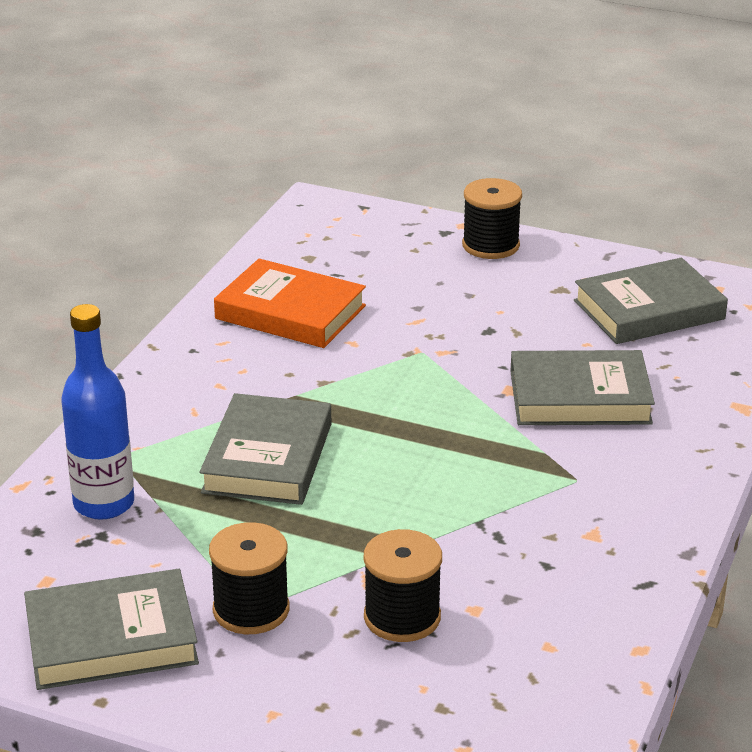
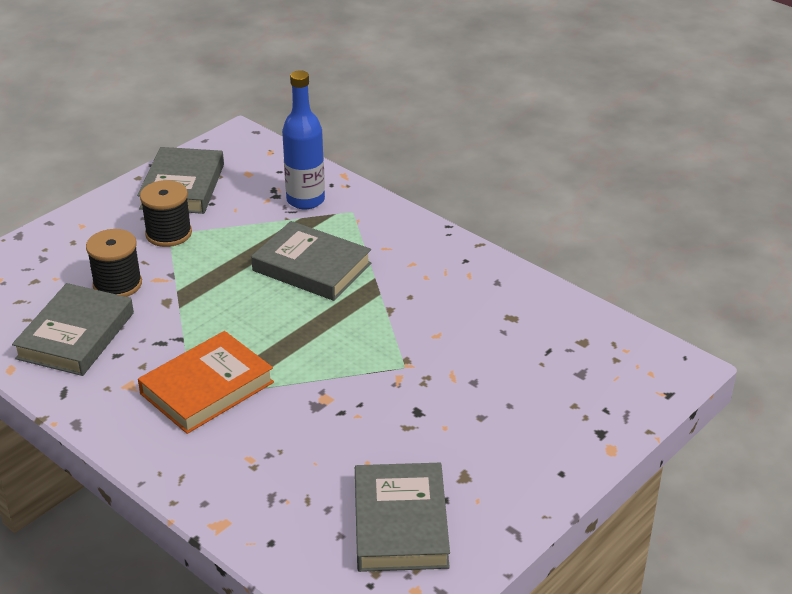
camera: 110 degrees right, 5 degrees up
orange book [214,259,366,348] -> orange book moved to [138,331,274,434]
black spool [462,178,522,259] -> none
grey book [510,350,655,425] -> grey book moved to [12,283,134,376]

